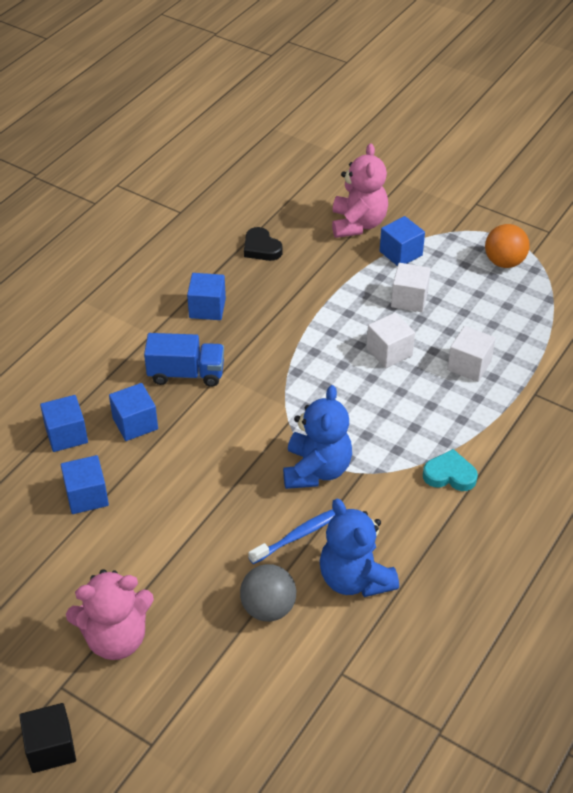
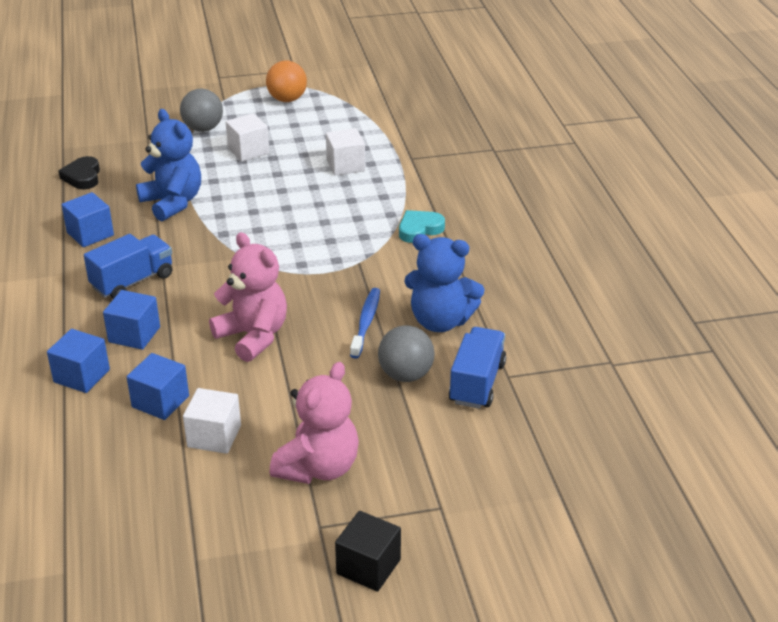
camera: 45 degrees left, 10 degrees down
black heart [244,227,282,261] -> black heart turned 75 degrees clockwise [59,156,100,189]
blue teddy bear [283,385,352,489] -> blue teddy bear moved to [136,109,201,221]
pink teddy bear [332,143,388,238] -> pink teddy bear moved to [209,232,287,362]
white cube [366,313,415,368] -> white cube moved to [183,388,241,454]
blue cube [380,216,425,266] -> grey ball [180,89,223,132]
none -> blue truck [449,327,506,409]

